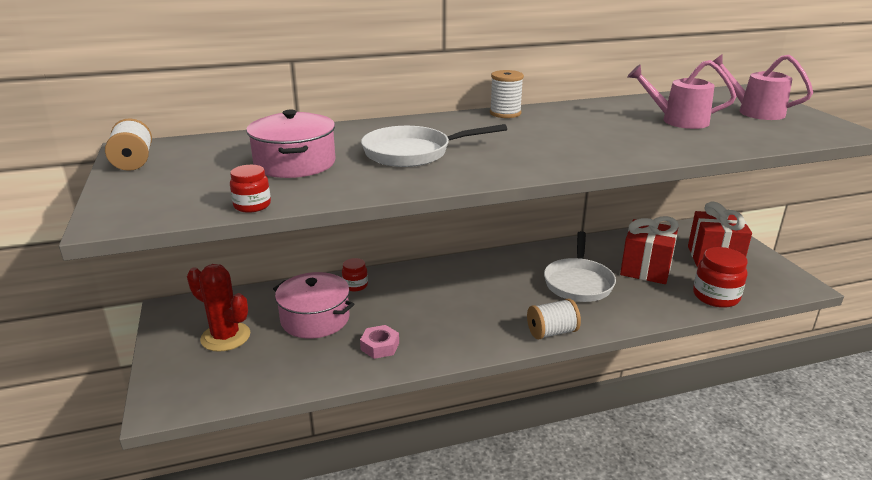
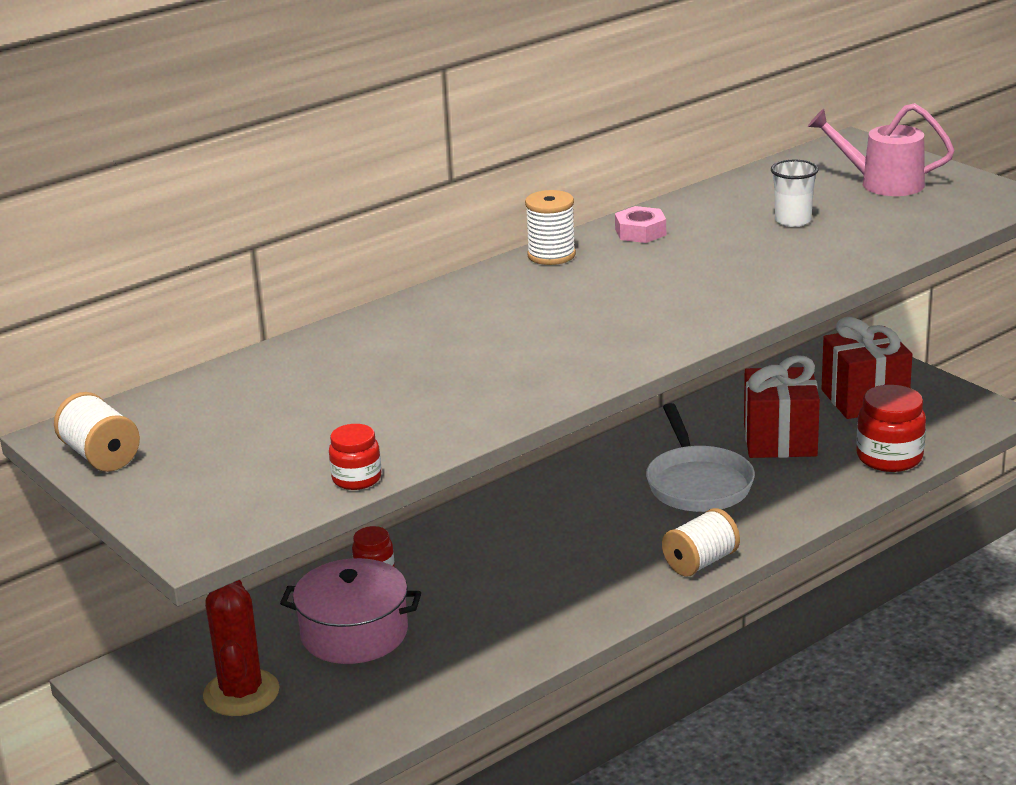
camera: 20 degrees left, 0 degrees up
red cactus [187,264,250,352] -> red cactus turned 75 degrees clockwise [203,580,280,716]
pink pot [246,110,335,178] -> none
pink nut [360,325,399,359] -> pink nut moved to [615,206,666,243]
white pan [361,124,507,167] -> none
pink watering can [627,60,737,129] -> white cup [771,160,818,227]

